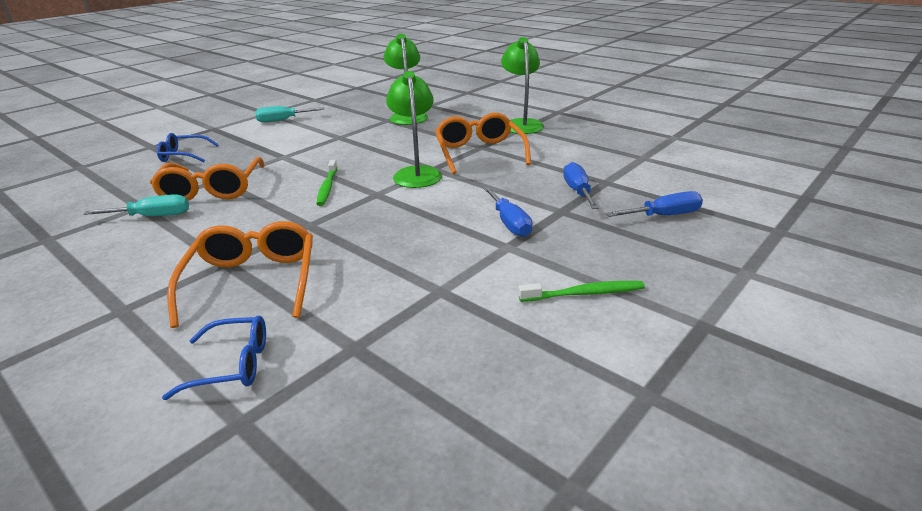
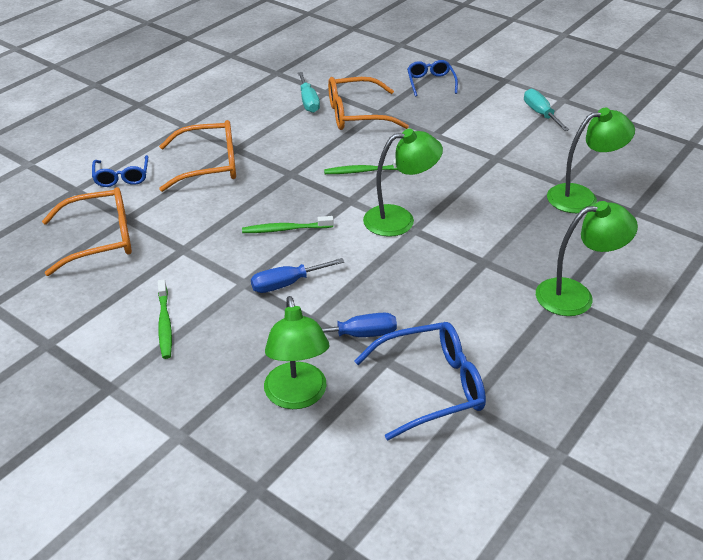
camera: 85 degrees right, 10 degrees up
orange glasses [435,113,531,174] -> orange glasses moved to [42,187,132,276]
blue screwdriver [606,191,703,217] -> green lamp [264,296,329,409]
none -> green toothbrush [242,216,334,233]
none -> blue glasses [354,322,486,440]

